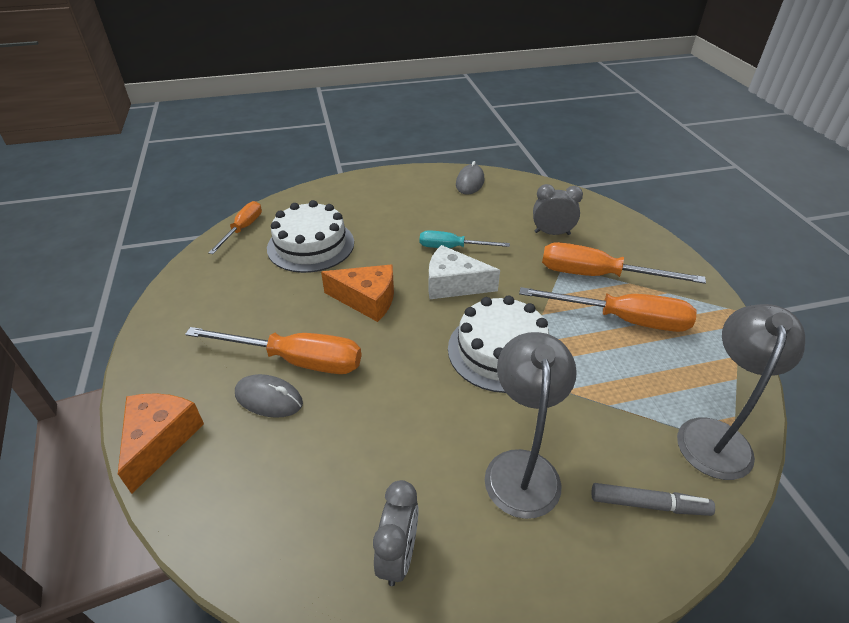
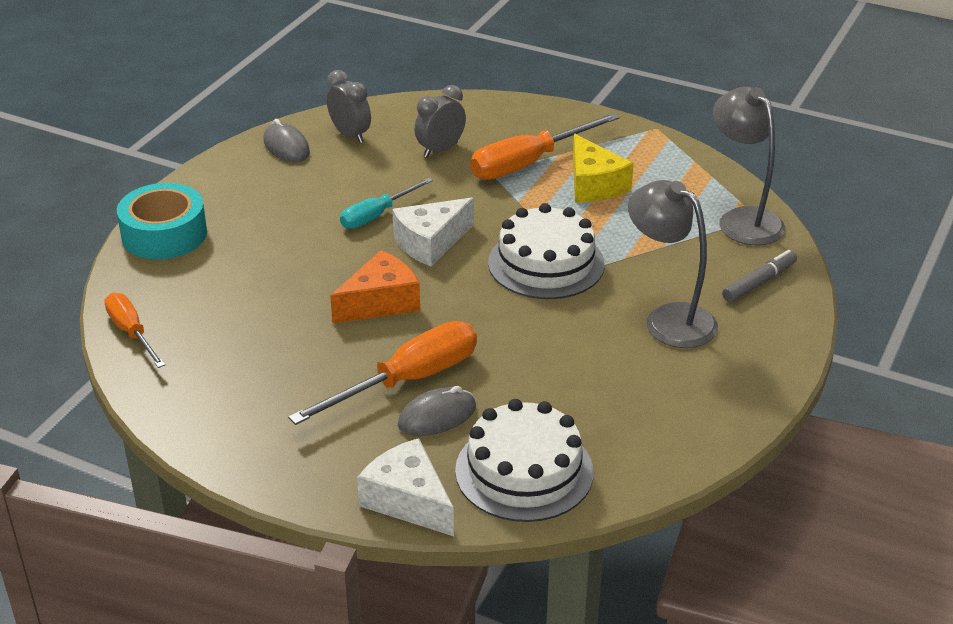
camera: 50 degrees left, 5 degrees down
orange cheese [118,393,204,494] -> white cheese [357,438,454,536]
white cake [267,200,354,273] -> white cake moved to [455,399,594,522]
grey clock [373,480,419,586] -> grey clock moved to [327,70,371,143]
orange screwdriver [519,287,697,332] -> yellow cheese [573,134,634,202]
none -> turquoise tape [117,183,207,259]

